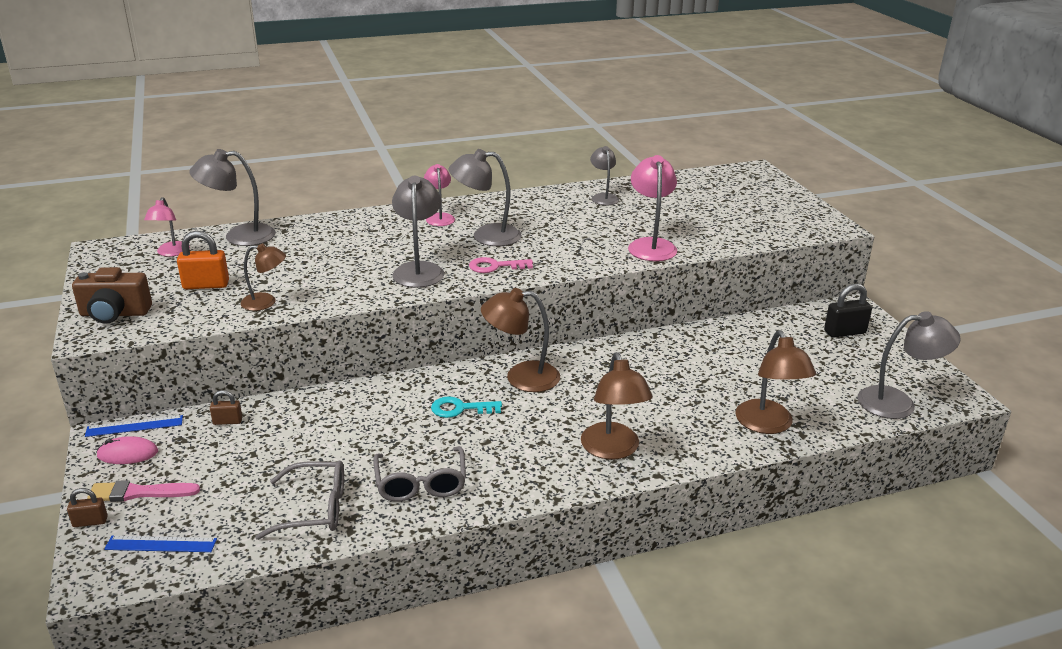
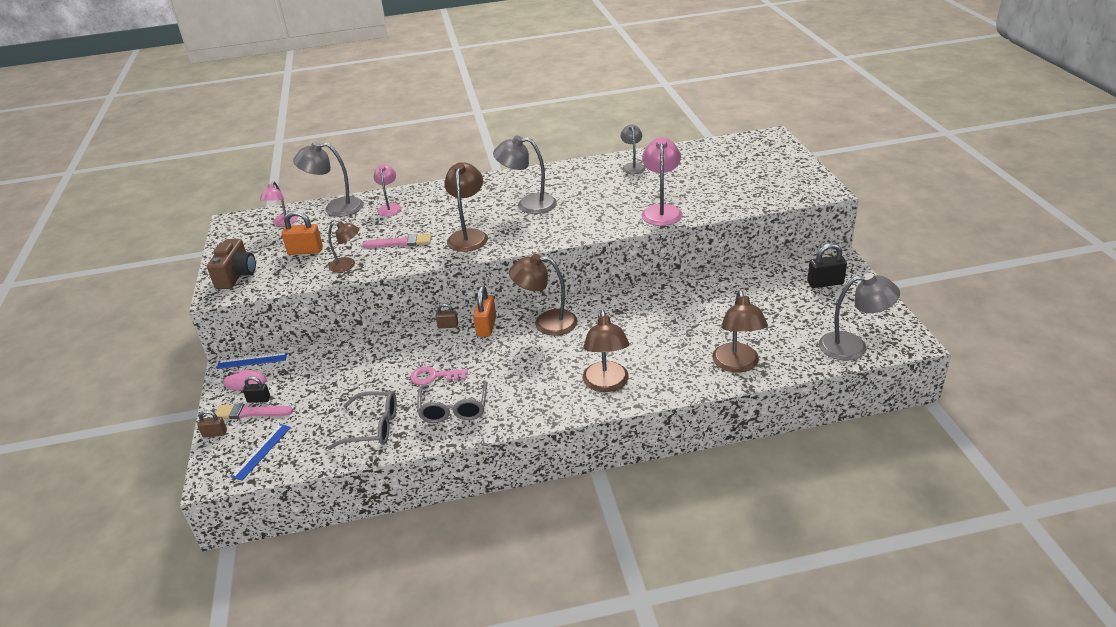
camera: 10 degrees right, 5 degrees up
brown camera [72,267,152,324] -> brown camera turned 90 degrees counterclockwise [207,239,256,289]
blue ruler [104,536,217,552] -> blue ruler turned 75 degrees counterclockwise [231,424,291,481]
brown padlock [210,390,242,425] -> brown padlock moved to [435,303,458,328]
grey lamp [392,176,444,288] -> brown lamp [444,162,488,252]
pink lamp [424,164,455,226] -> pink lamp moved to [374,165,402,216]
turquoise key [431,396,502,418] -> none
pink key [469,257,533,273] -> pink key moved to [410,366,467,385]
none -> black padlock [243,376,270,403]
none -> pink brush [362,234,431,248]
none -> orange padlock [473,286,496,337]

